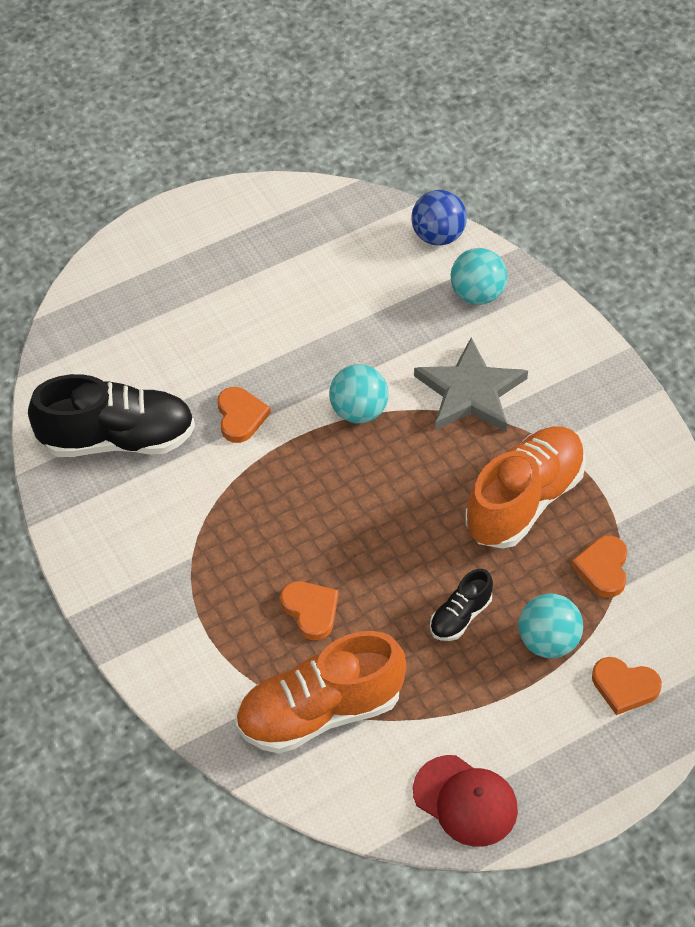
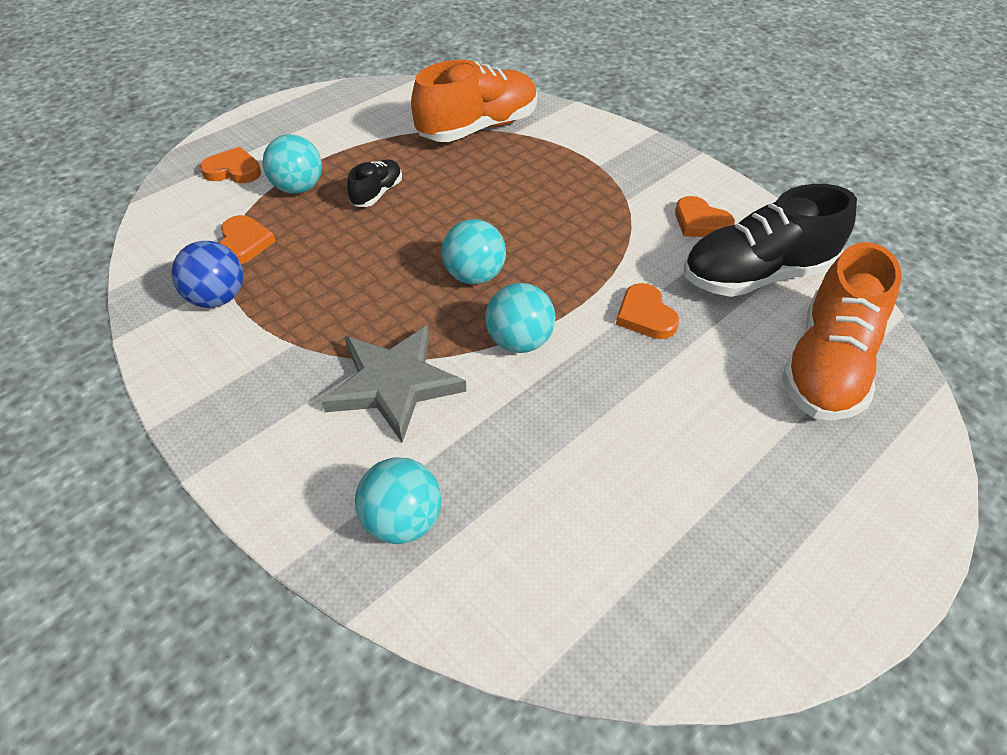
camera: 165 degrees right, 5 degrees down
orange heart [280,581,338,640] -> orange heart moved to [675,196,735,237]
blue ball [411,190,467,246] -> blue ball moved to [171,241,243,308]
red cap [413,755,518,847] -> none
orange shoe [465,427,586,549] -> orange shoe moved to [782,242,902,420]
none -> turquoise ball [442,219,506,284]

